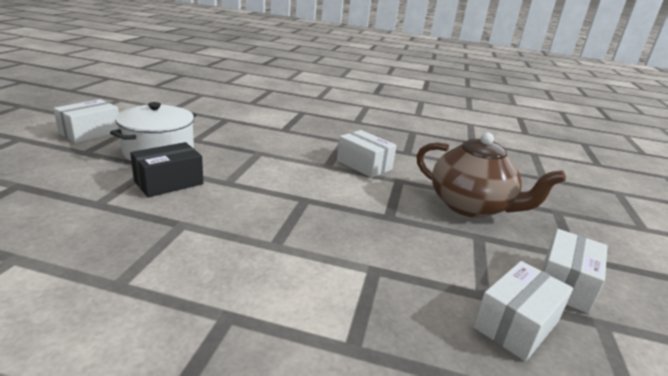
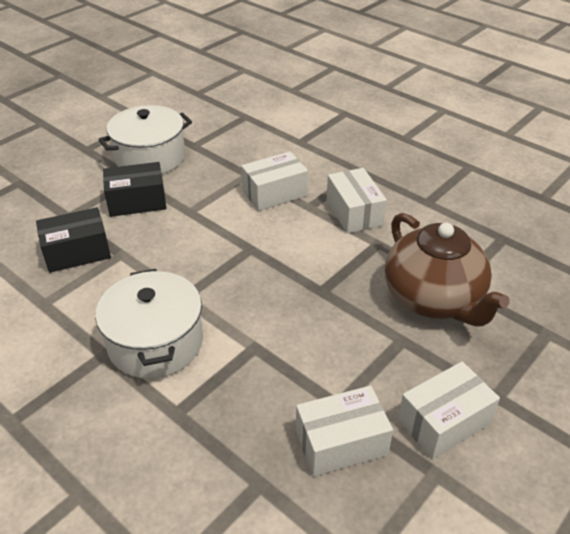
camera: 30 degrees right, 15 degrees up
white box [53,99,119,143] -> white box moved to [241,152,308,211]
none -> black box [36,207,111,273]
none -> white pot [95,269,203,379]

